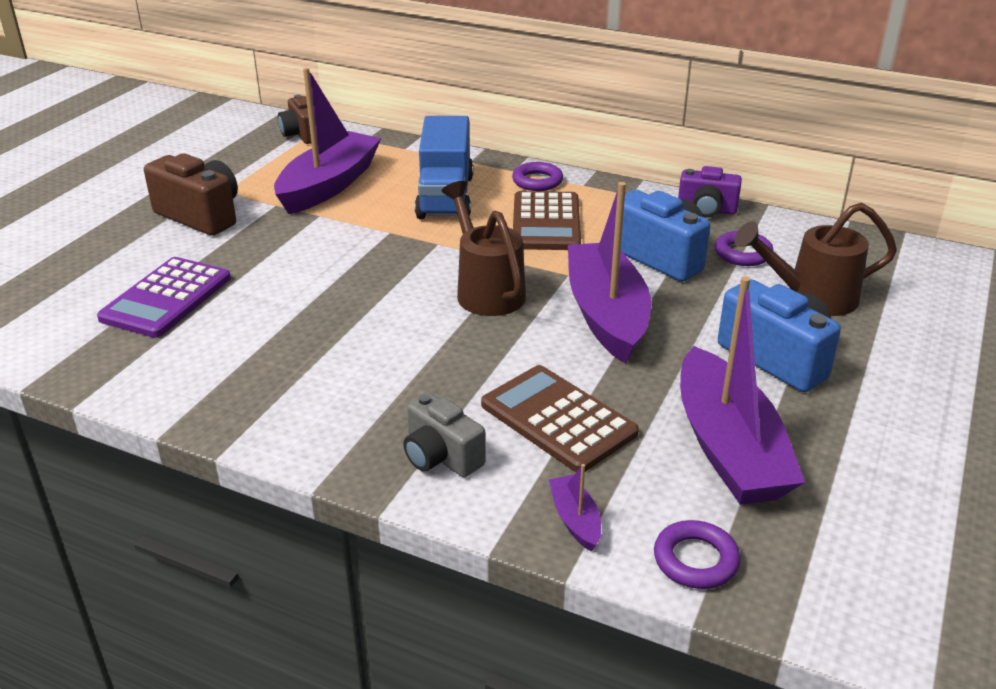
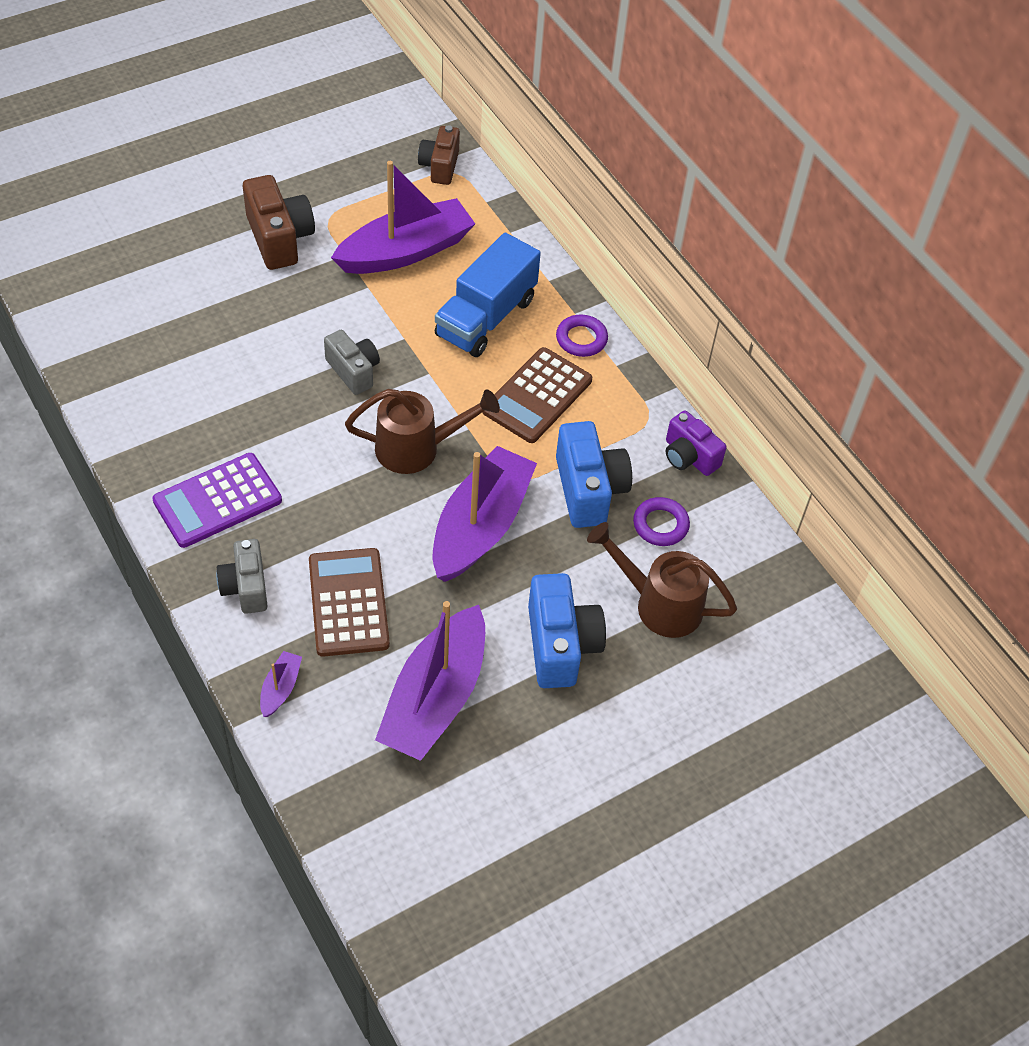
camera: 30 degrees right, 20 degrees up
purple calculator [97,257,231,338] -> purple calculator moved to [152,453,282,548]
brown watering can [442,181,526,316] -> brown watering can turned 75 degrees clockwise [345,389,500,474]
purple ring [654,520,741,589] -> none
none -> grey camera [324,330,380,395]

